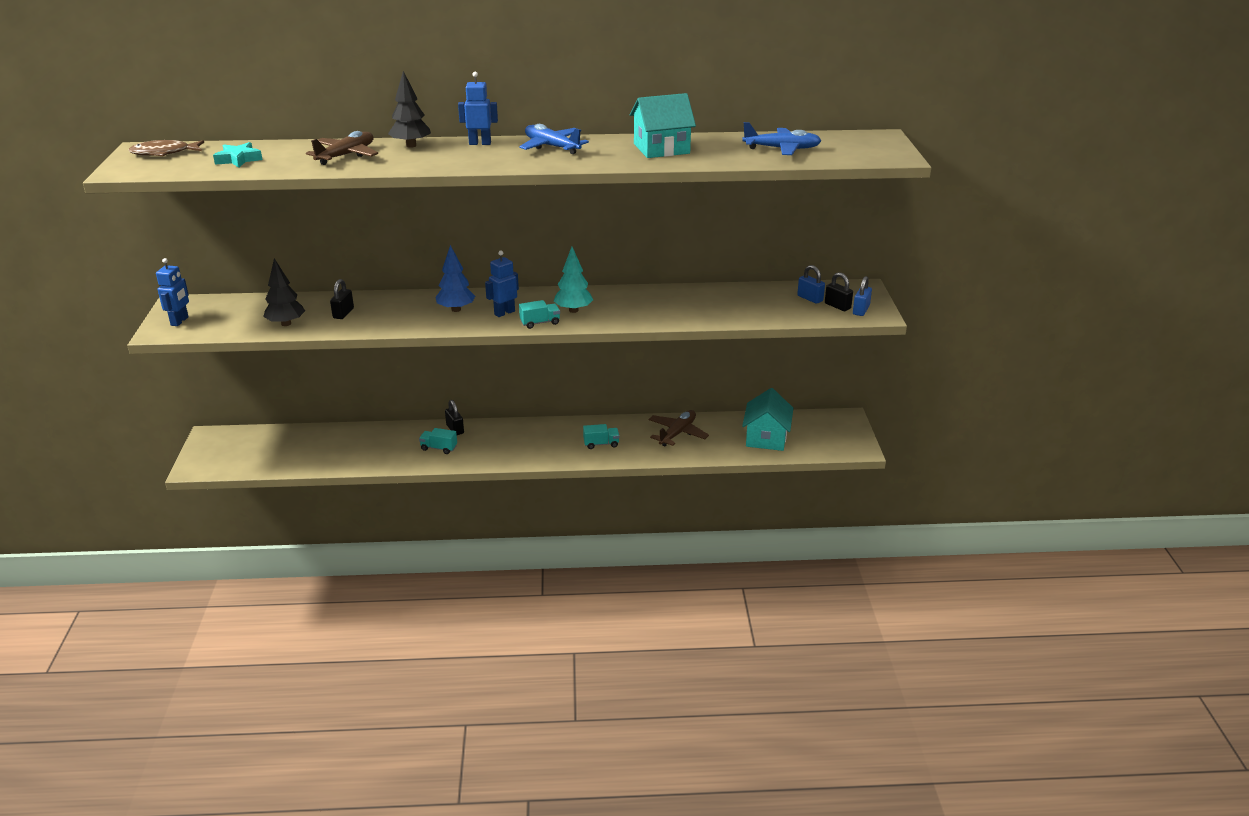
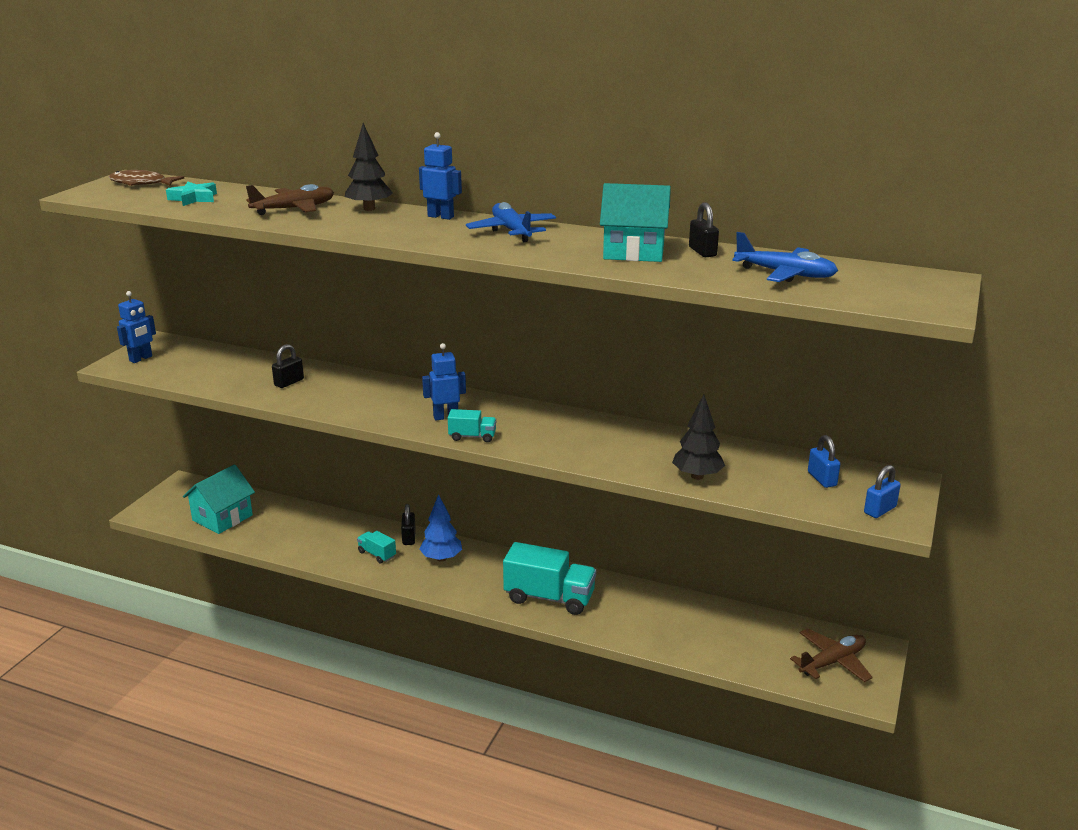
camera: 25 degrees right, 5 degrees down
black tree [263,258,305,326] -> black tree moved to [672,394,725,480]
blue tree [435,245,475,312] -> blue tree moved to [420,494,462,562]
turquoise tree [554,247,593,313] -> none
turquoise truck [583,424,619,449] -> turquoise truck [503,542,596,615], size x2.04
brown plane [649,410,709,446] -> brown plane moved to [790,628,873,682]
turquoise house [742,388,794,451] -> turquoise house moved to [183,464,255,534]
black padlock [825,272,853,311] -> black padlock moved to [689,202,719,257]

